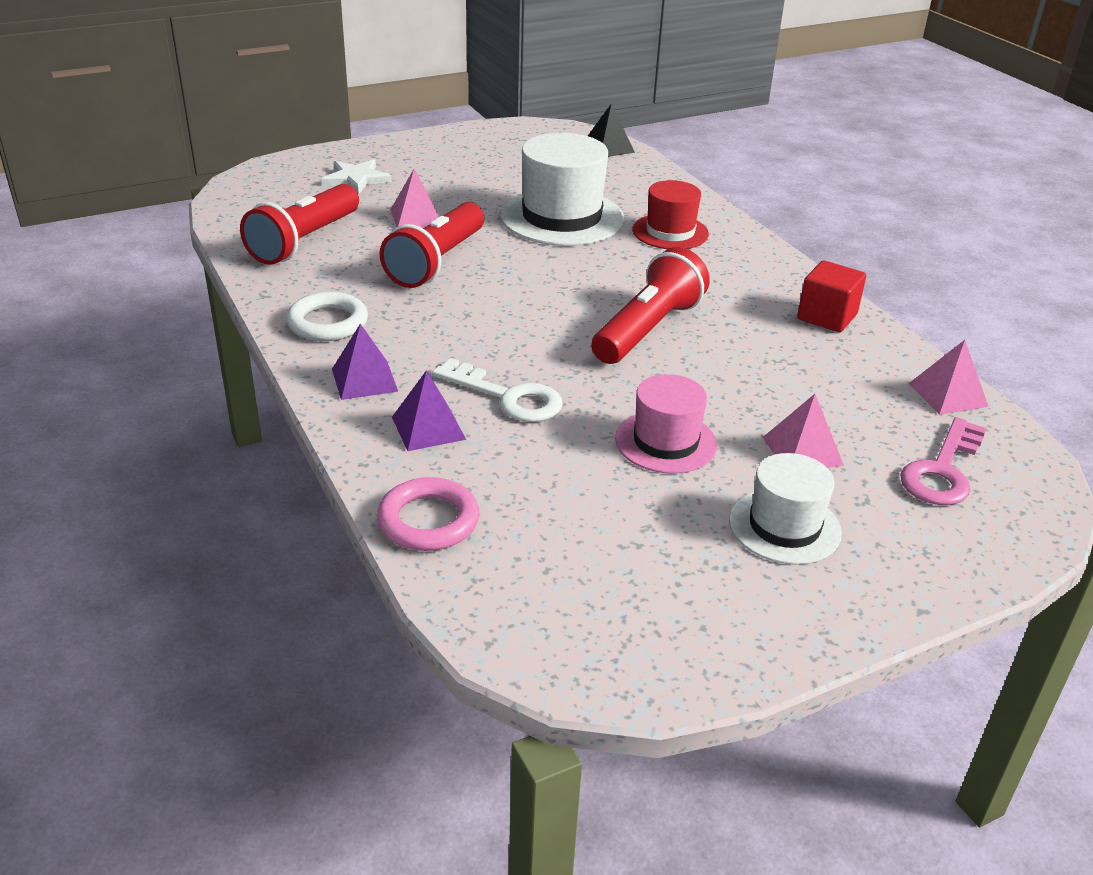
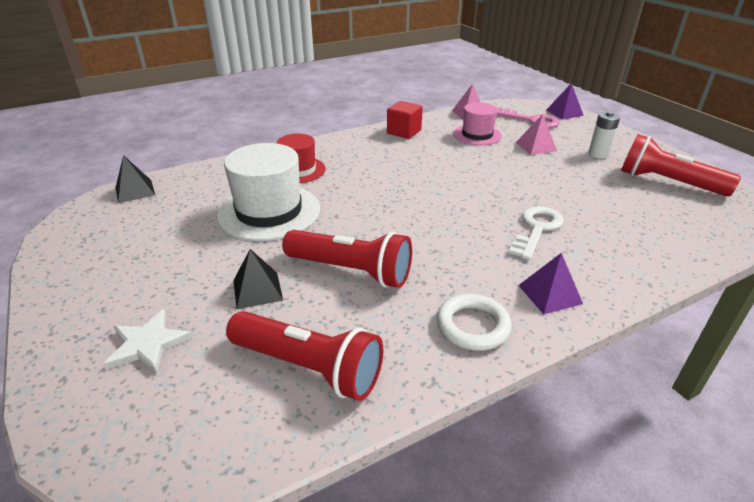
camera: 90 degrees left, 0 degrees up
pink ring [377,477,479,551] -> none
pink pyramid [390,169,439,227] -> black pyramid [233,249,283,309]
purple pyramid [392,370,466,451] -> purple pyramid moved to [546,83,584,120]
red flashlight [591,247,710,364] -> red flashlight moved to [621,134,741,196]
pink hat [615,374,717,474] -> pink hat moved to [453,102,502,145]
white hat [729,453,842,565] -> white battery [589,111,620,158]

